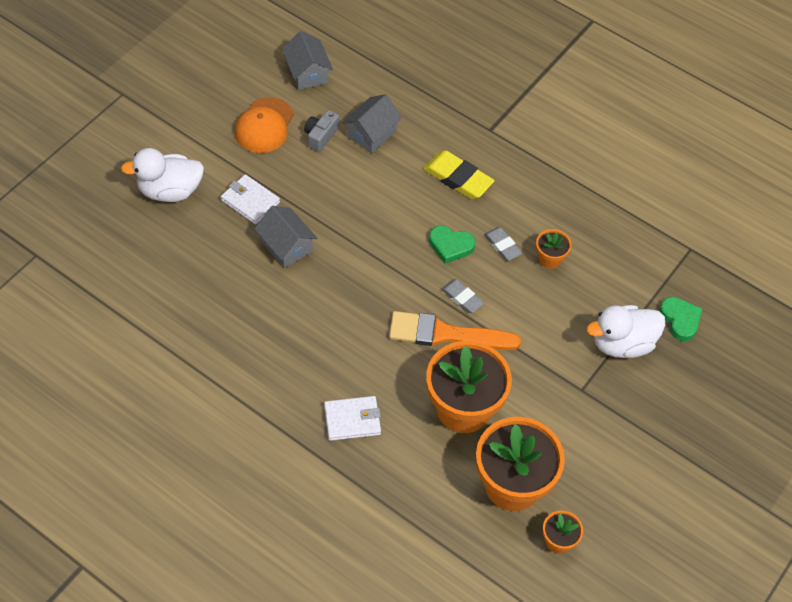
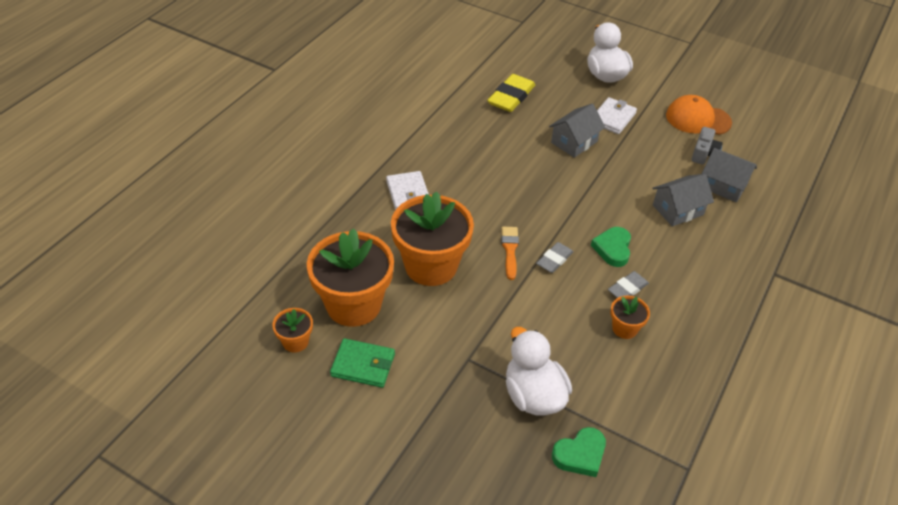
camera: 85 degrees right, 10 degrees down
grey house [282,31,333,90] -> grey house moved to [652,174,714,226]
grey camera [304,110,339,152] -> grey camera turned 90 degrees clockwise [691,127,723,165]
orange brush [389,311,521,350] -> orange brush [501,227,519,280], size x0.54
yellow eraser [423,150,495,199] -> yellow eraser moved to [487,74,535,112]
none -> green wallet [330,338,395,388]

